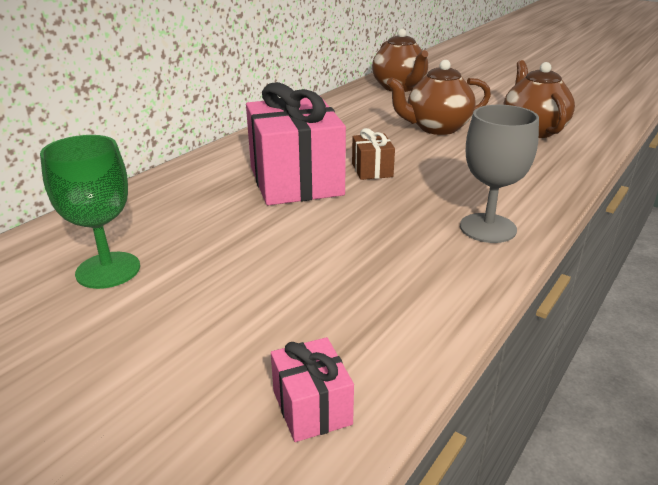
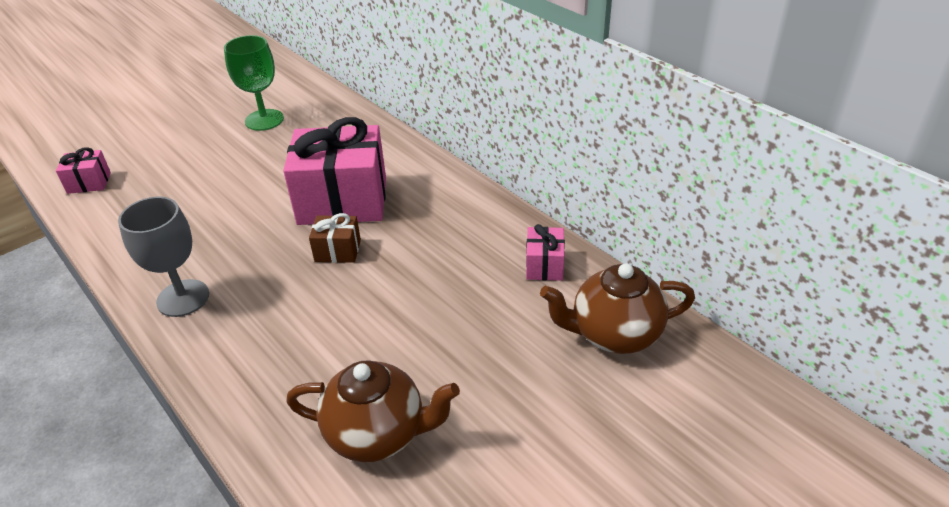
camera: 105 degrees right, 10 degrees up
brown teapot [387,60,491,135] -> none
none -> pink gift [526,224,565,281]

